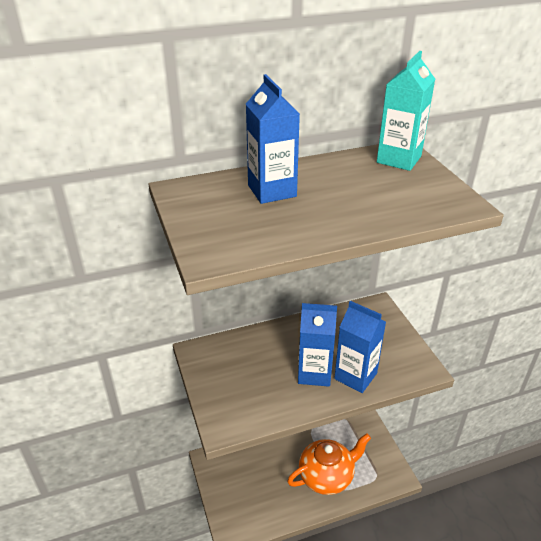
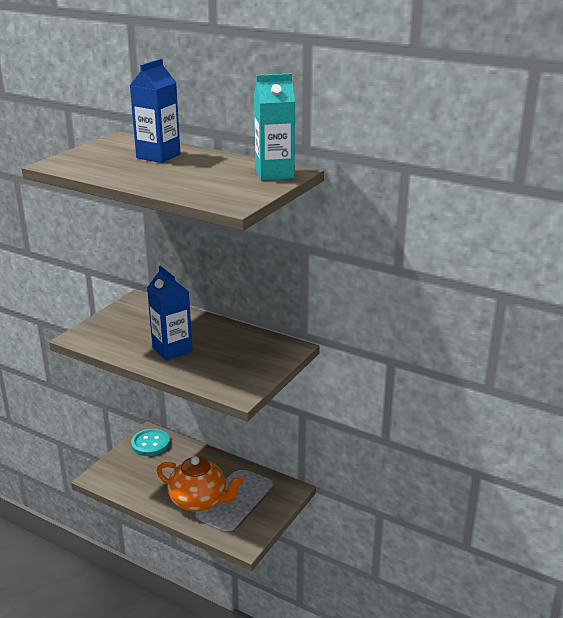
camera: 50 degrees right, 10 degrees down
blue carton [334,301,386,393] -> none
none -> turquoise button [131,429,170,456]

